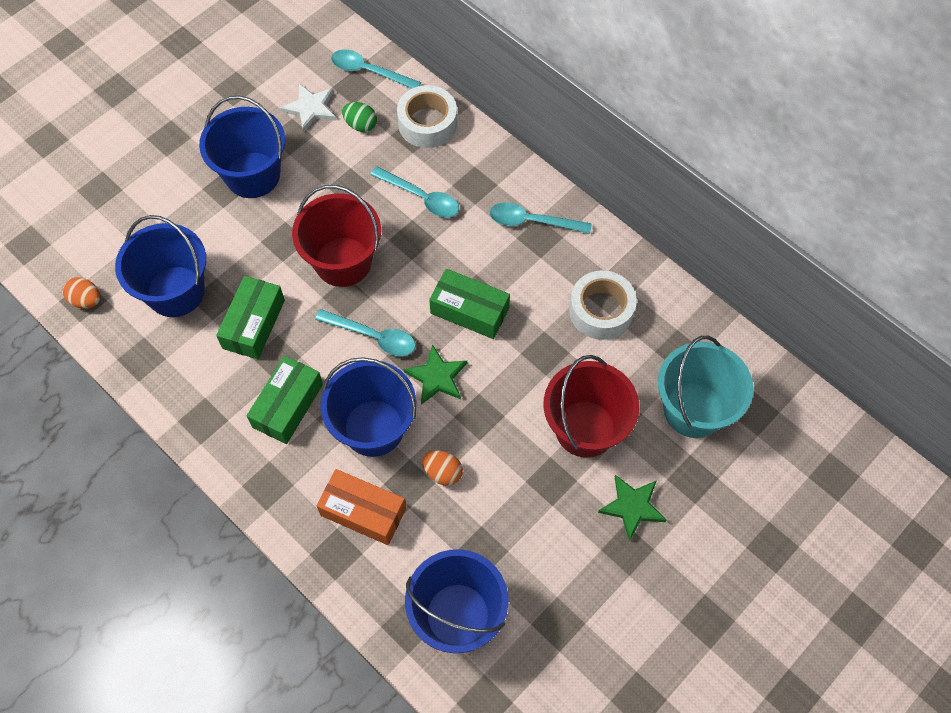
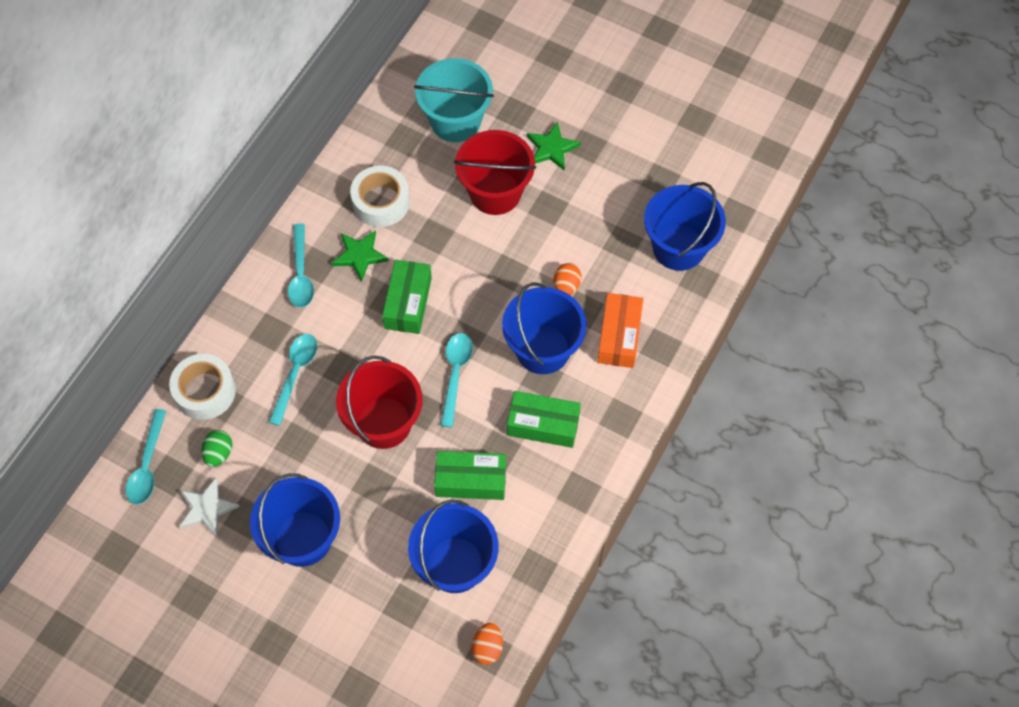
camera: 105 degrees left, 0 degrees up
green star [404,344,467,405] -> green star moved to [331,230,389,282]

